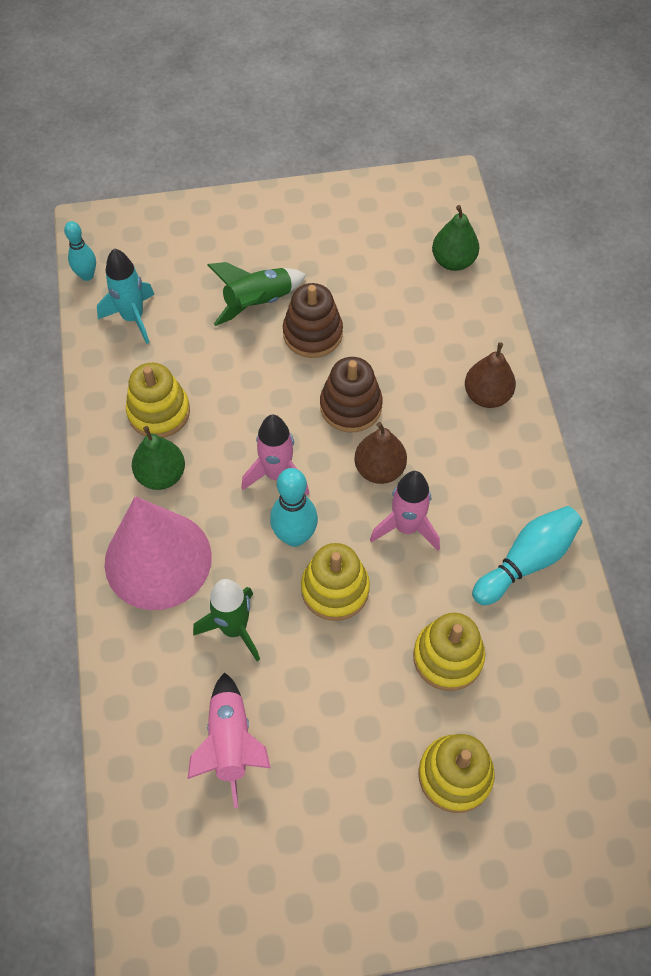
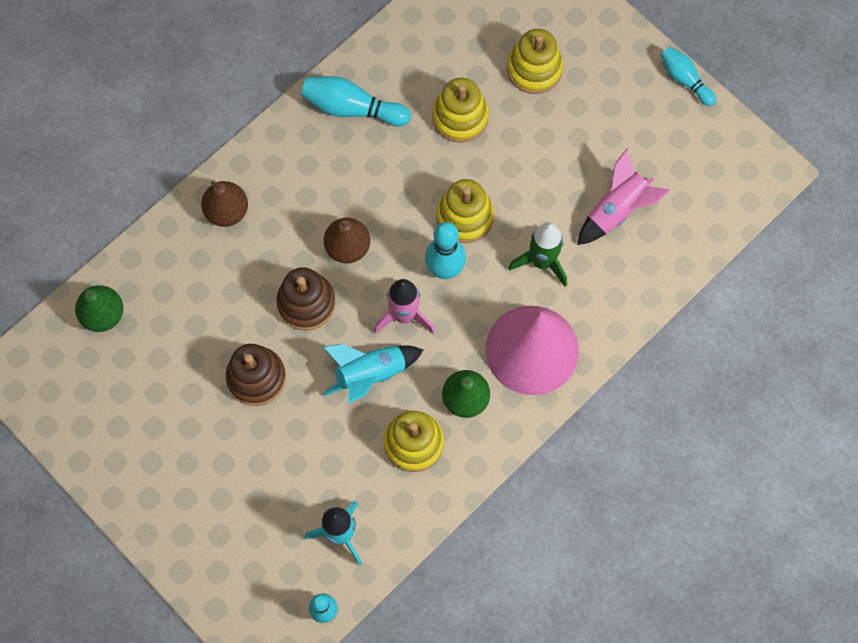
camera: 125 degrees left, 10 degrees up
green rocket [207,262,306,326] -> none
pink rocket [370,471,440,551] -> none
none -> turquoise rocket [323,344,423,403]
none -> turquoise bowling pin [661,47,716,106]

